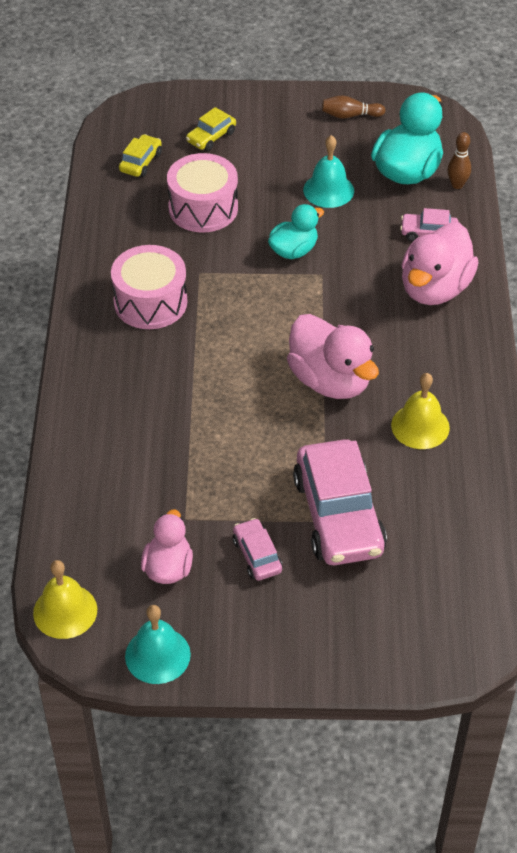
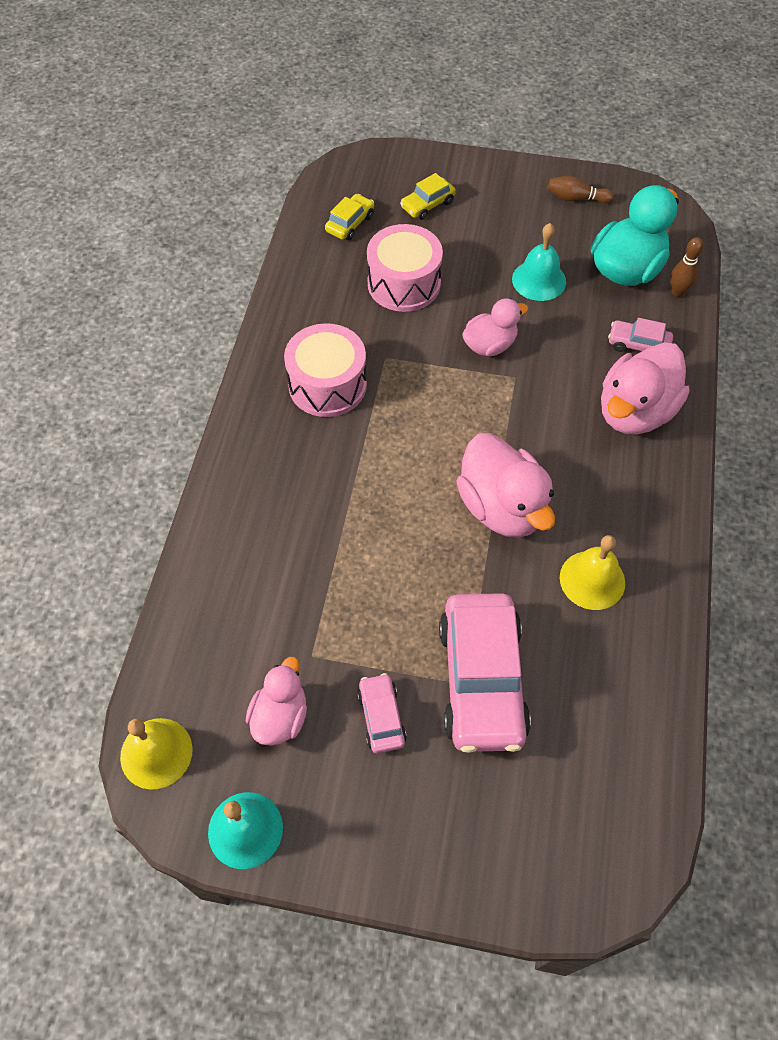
camera: 10 degrees right, 10 degrees up
turquoise duck [268,204,324,259] -> pink duck [462,299,528,356]

